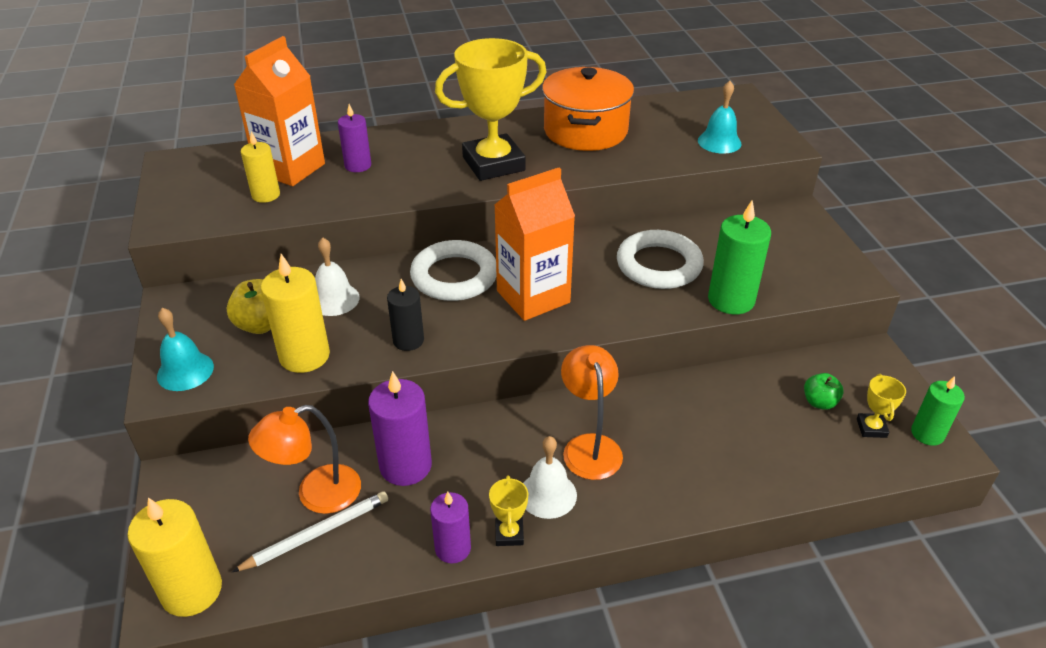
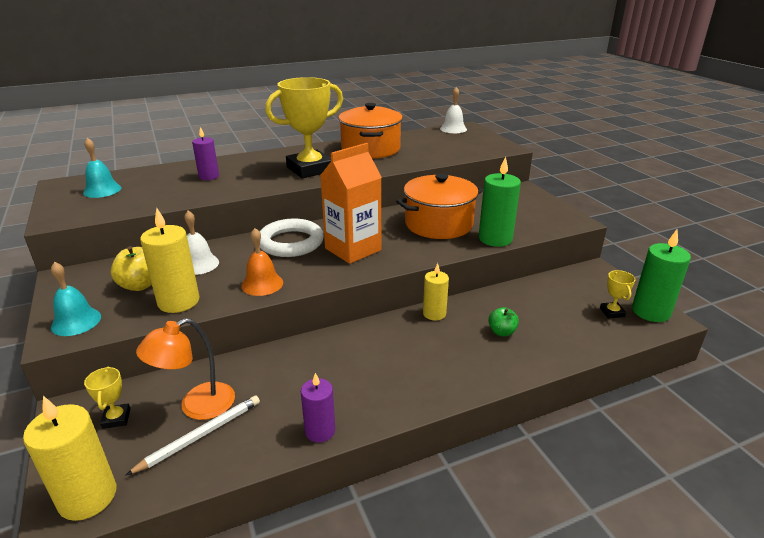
camera: 10 degrees left, 10 degrees down
orange carton [234,36,325,186] -> none
yellow candle [241,132,280,203] -> yellow candle moved to [423,263,449,321]
purple candle [368,371,432,486] -> none
black candle [387,279,424,351] -> orange bell [241,228,283,296]
yellow trophy [489,475,528,546] -> yellow trophy moved to [84,366,130,429]
white bell [523,436,577,519] -> white bell moved to [440,87,467,133]
orange lamp [561,345,623,480] -> none
white ring [617,230,704,289] -> orange pot [396,173,483,239]
turquoise bell [698,81,742,154] -> turquoise bell moved to [83,138,121,198]
green apple [804,373,844,410] -> green apple moved to [488,307,519,336]
green candle [911,376,965,446] -> green candle [632,229,691,322], size x1.58

